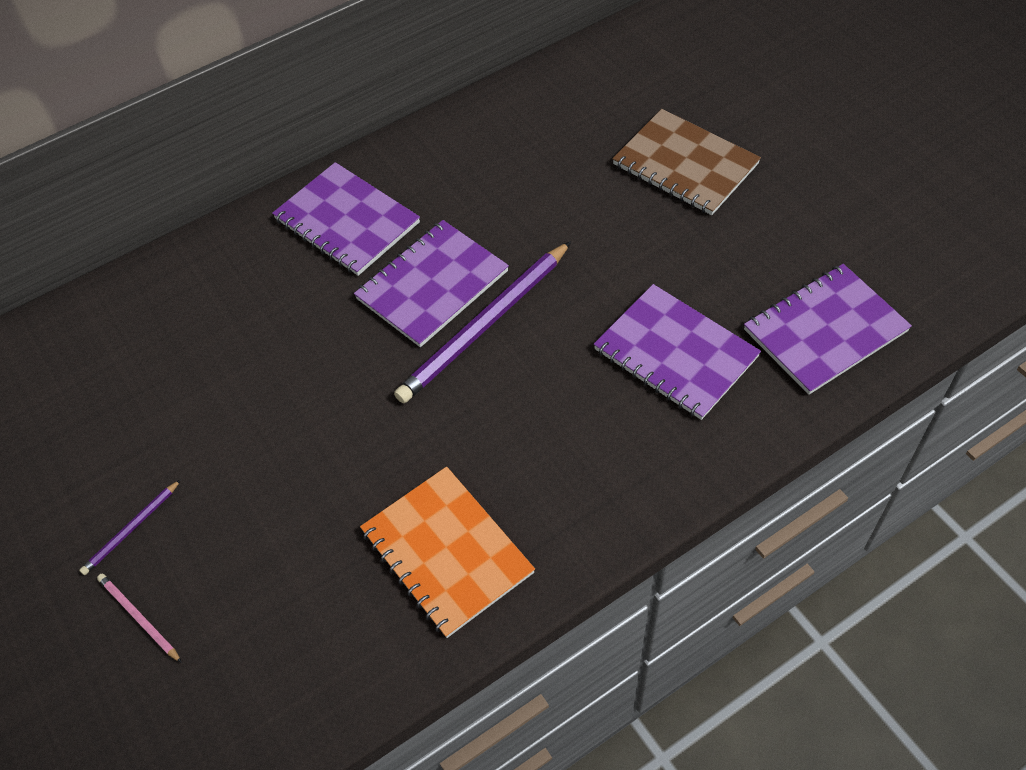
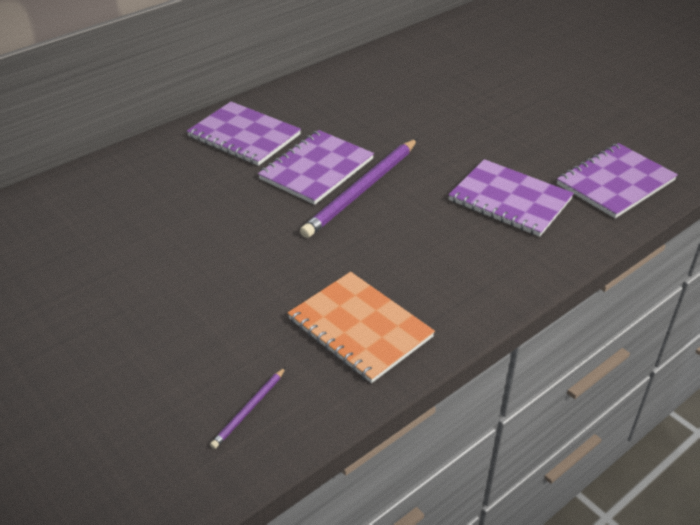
camera: 10 degrees left, 15 degrees down
purple pencil [79,479,181,575] -> purple pencil moved to [210,367,286,449]
pink pencil [97,574,182,663] -> none
brown notebook [612,109,761,215] -> none

